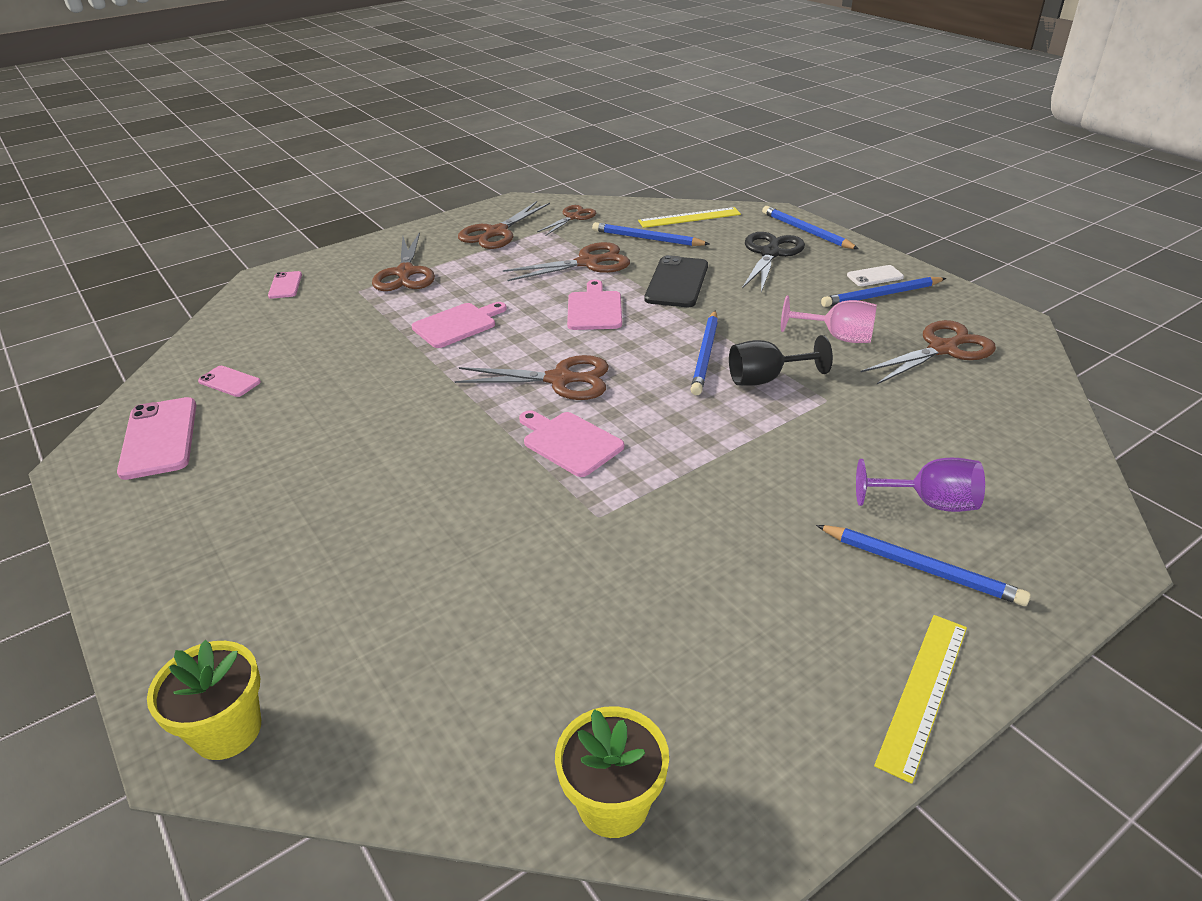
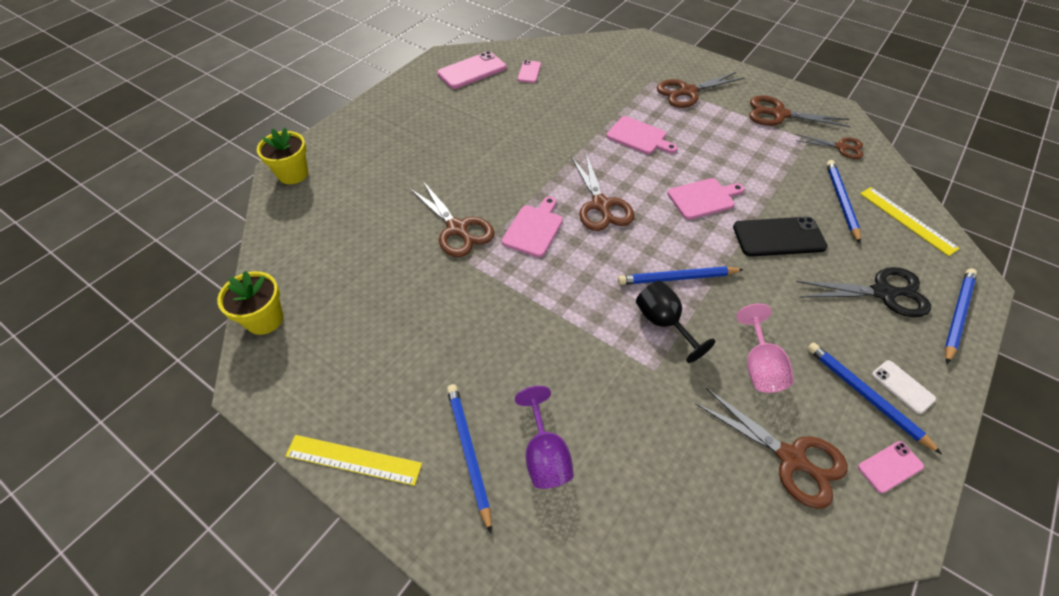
camera: 70 degrees right, 15 degrees up
pink phone [268,271,302,299] -> pink phone moved to [858,441,924,493]
brown scissors [503,242,630,281] -> brown scissors moved to [409,181,495,257]
blue pencil [816,525,1031,606] -> blue pencil turned 150 degrees clockwise [447,384,492,533]

